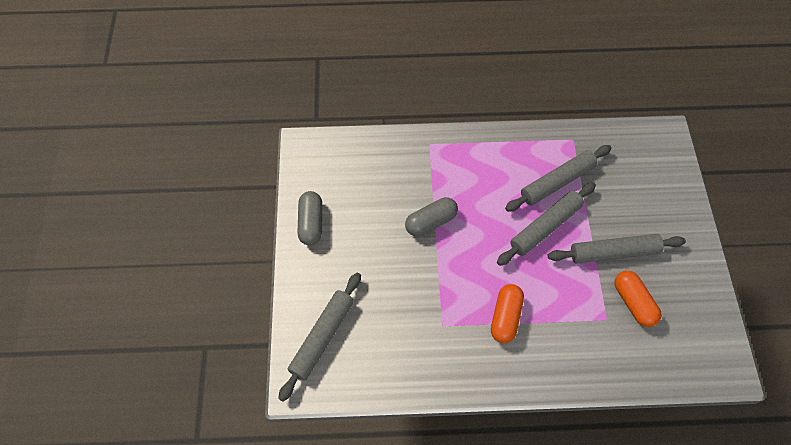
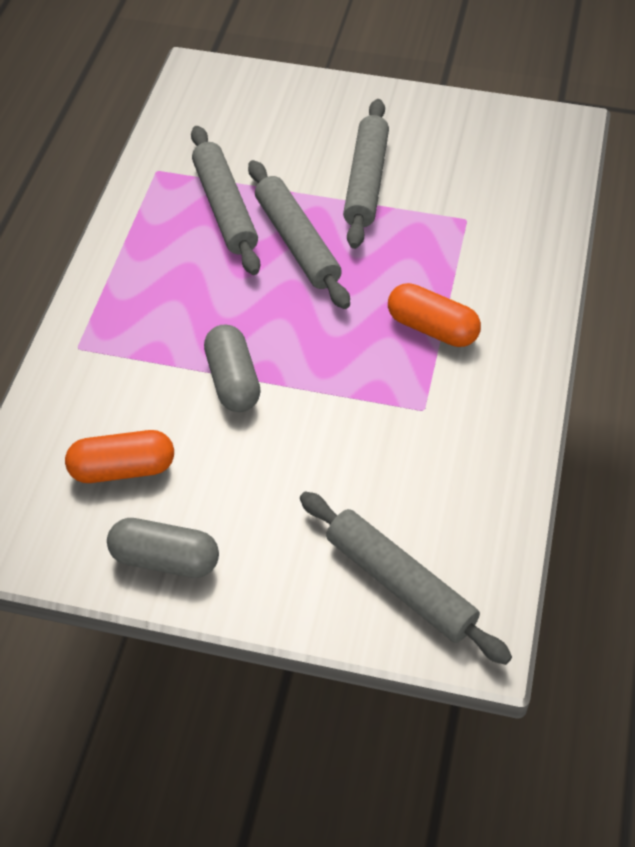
camera: 75 degrees left, 10 degrees down
orange capsule [615,271,662,327] -> orange capsule moved to [65,430,174,483]

